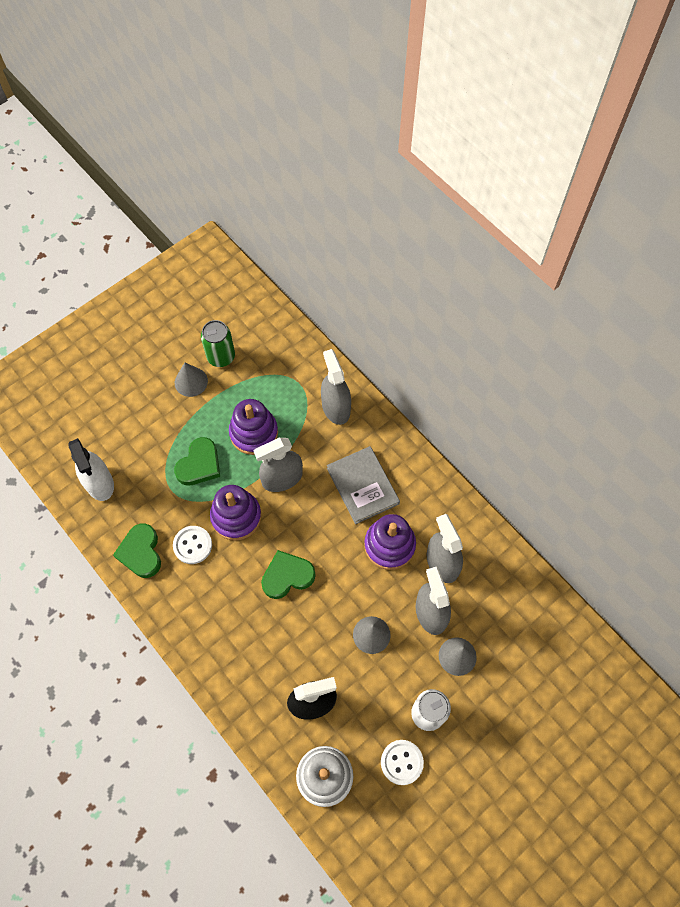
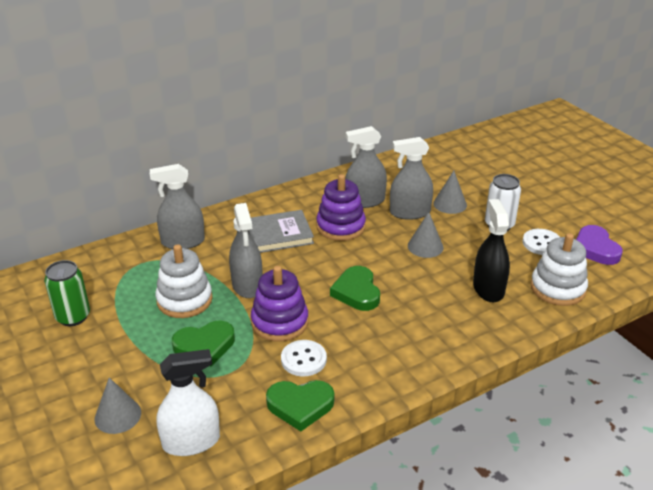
camera: 80 degrees left, 30 degrees down
green heart [174,437,220,486] -> green heart turned 120 degrees clockwise [172,320,235,367]
grey cone [175,363,208,397] -> grey cone moved to [94,377,141,434]
purple stacking toy [229,399,278,455] -> white stacking toy [155,244,213,318]
none -> purple heart [576,225,623,265]

